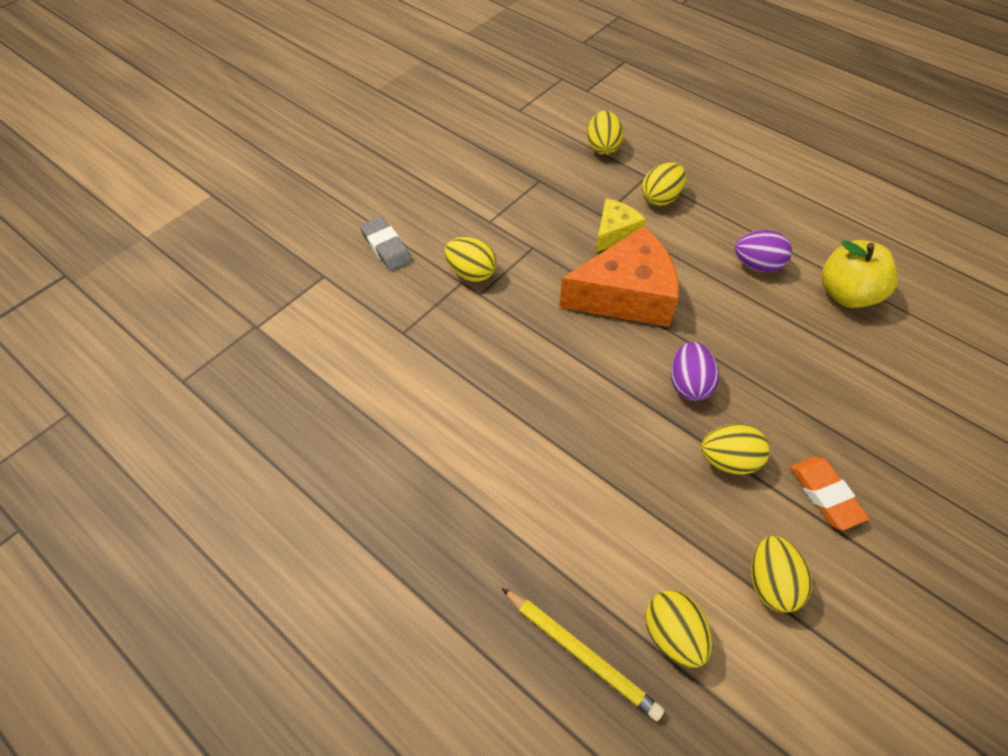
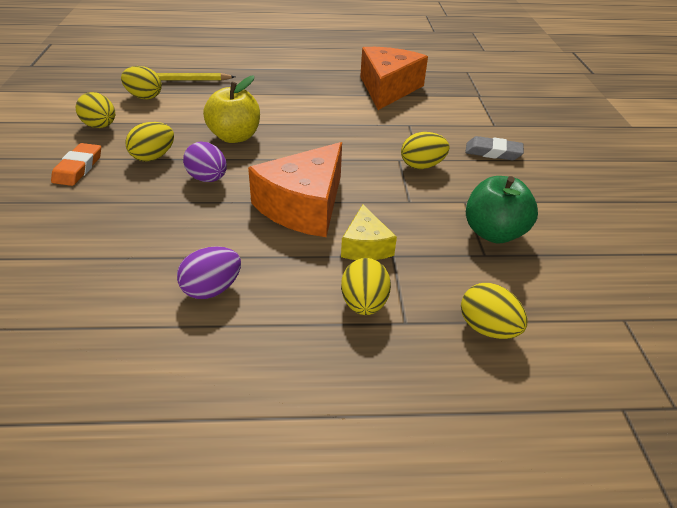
camera: 135 degrees right, 15 degrees down
orange eraser [790,457,869,530] -> orange eraser turned 75 degrees clockwise [51,143,101,186]
yellow apple [821,240,898,308] -> yellow apple moved to [203,75,260,143]
none -> orange cheese [360,47,428,110]
none -> green apple [466,176,538,243]

